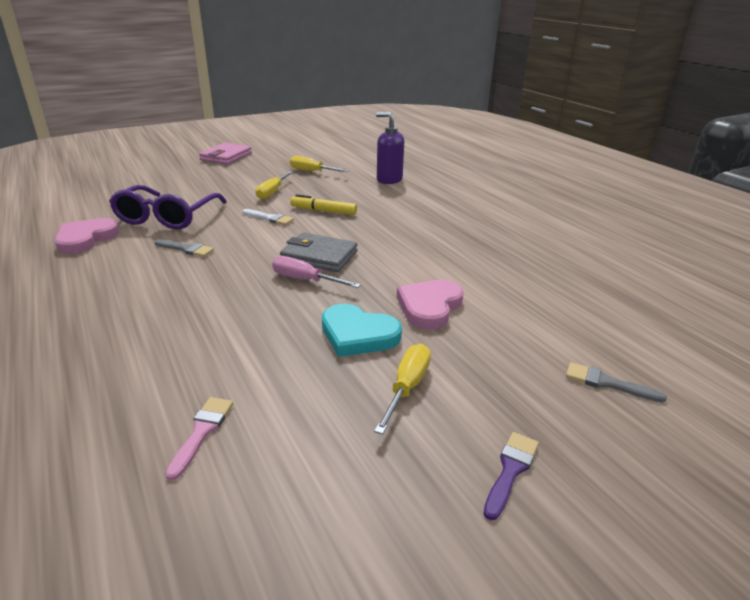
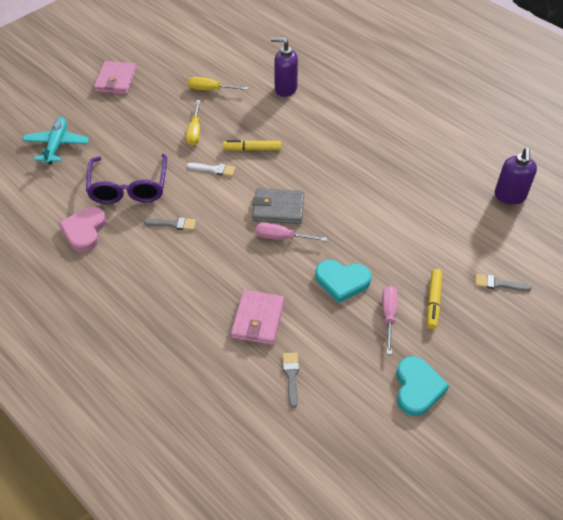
camera: 15 degrees left, 20 degrees up
pink brush [165,397,233,481] -> grey brush [282,352,299,408]
yellow screwdriver [374,344,431,434] -> pink screwdriver [382,286,398,354]
pink heart [397,280,464,329] -> none
purple brush [483,432,539,520] -> none
none -> turquoise plane [22,117,89,164]
none -> pink wallet [231,290,285,345]
none -> turquoise heart [396,356,449,416]
none -> yellow marker [427,269,442,329]
none -> purple soap dispenser [495,148,537,204]

